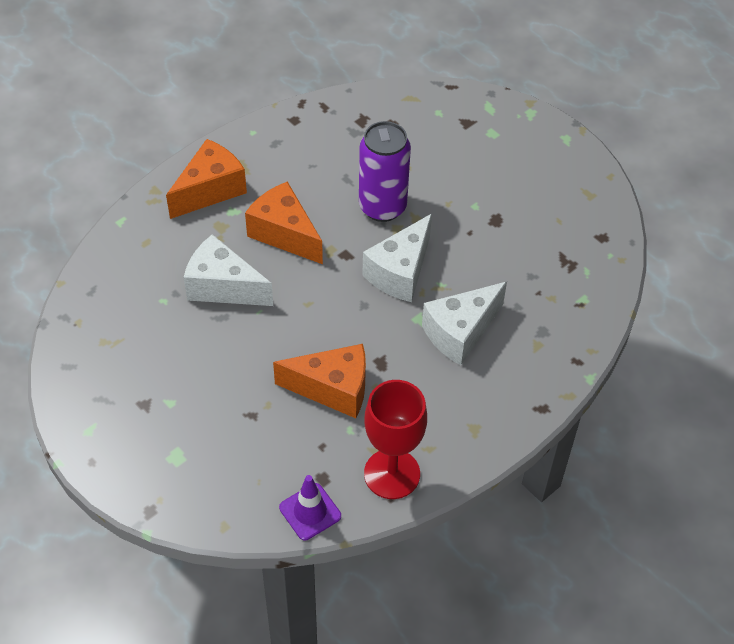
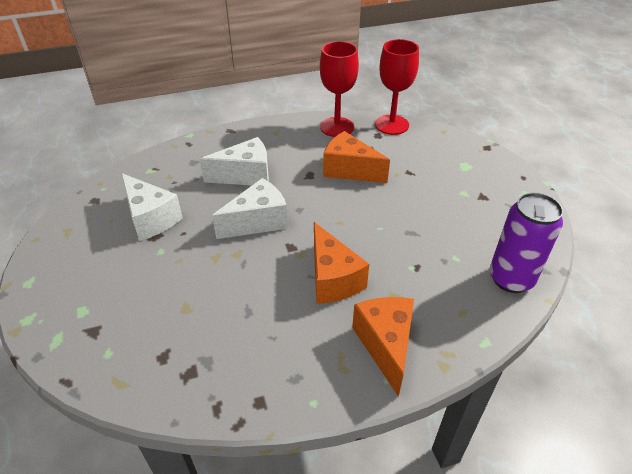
camera: 155 degrees left, 10 degrees down
orange cheese [166,139,247,219] -> orange cheese turned 105 degrees clockwise [352,297,414,397]
white cheese [184,234,273,306] -> white cheese moved to [121,173,183,241]
purple traffic cone [279,475,341,541] -> red goblet [375,39,419,135]
purple can [359,121,411,222] -> purple can moved to [490,192,563,293]

